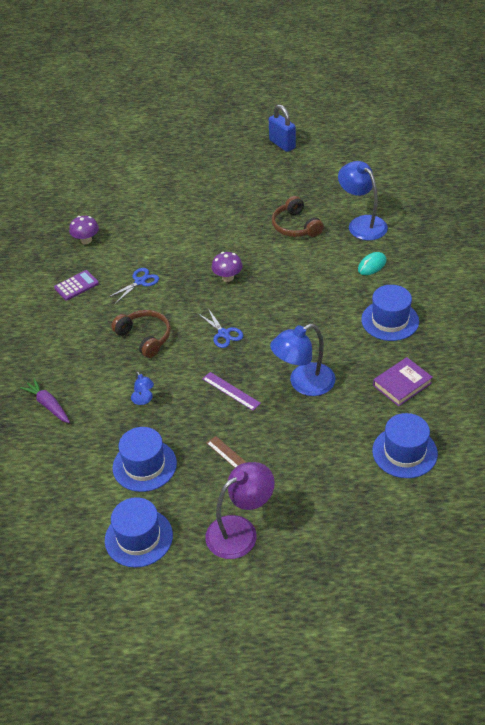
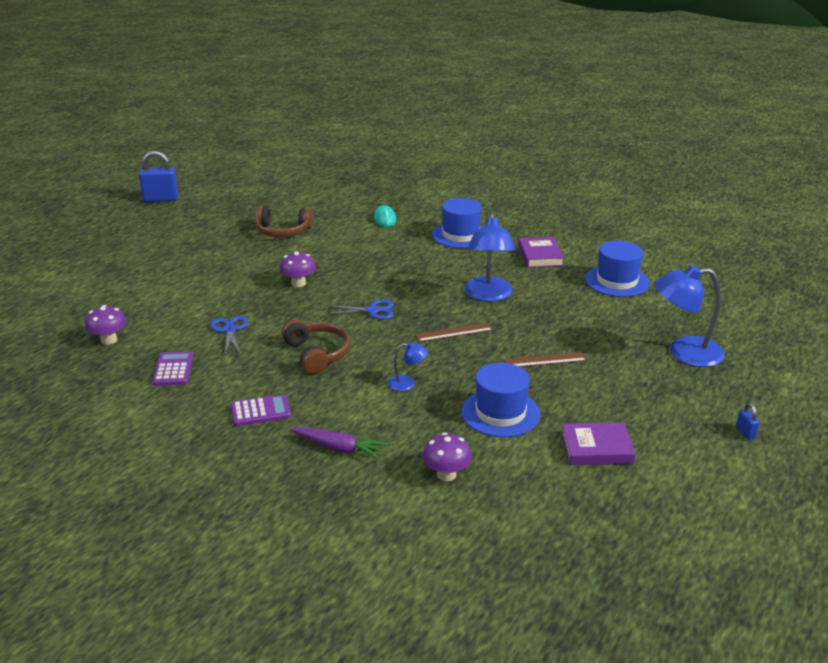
camera: 60 degrees left, 15 degrees down
purple carrot [20,378,70,423] -> purple carrot turned 150 degrees counterclockwise [291,427,387,459]
blue hat [105,497,173,568] -> purple book [561,423,636,465]
brown headphones [111,310,171,358] -> brown headphones turned 75 degrees clockwise [282,319,350,374]
purple ruler [202,372,261,411] -> brown ruler [415,323,493,342]
purple lamp [205,462,275,559] -> none
blue lamp [338,161,388,240] -> blue lamp moved to [654,265,725,367]
none -> purple calculator [231,394,291,426]
none -> purple mushroom [422,432,472,481]
none -> blue padlock [736,403,759,440]

